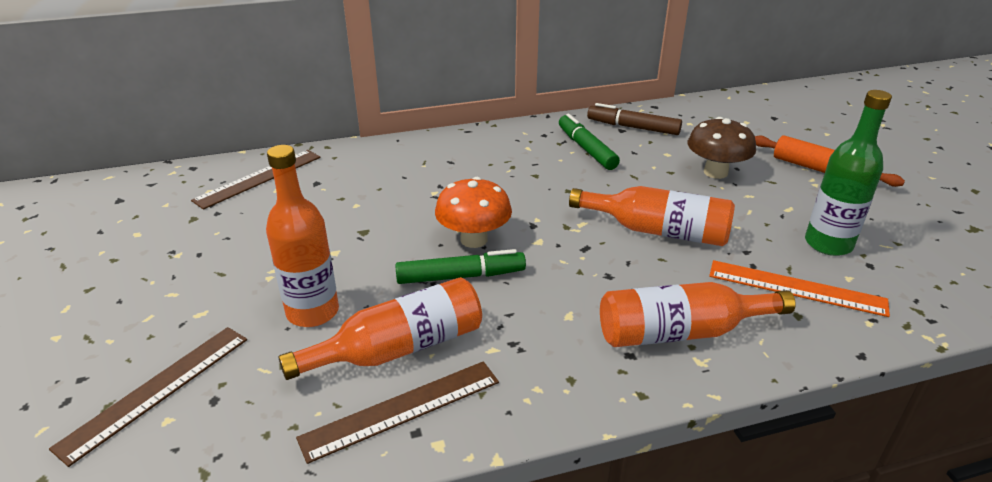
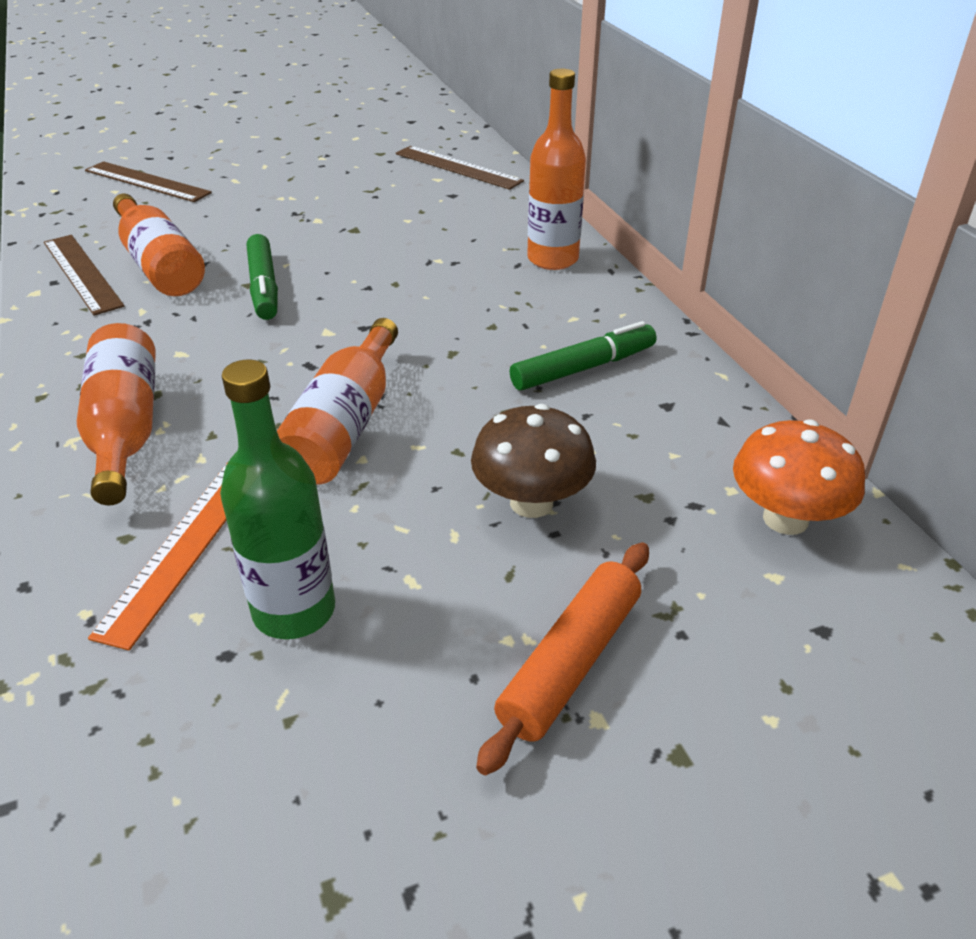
camera: 85 degrees right, 5 degrees up
orange bottle [266,145,339,327] -> orange bottle moved to [527,69,586,270]
orange mushroom [435,177,512,248] -> orange mushroom moved to [733,420,865,535]
brown marker [587,103,682,135] -> none

